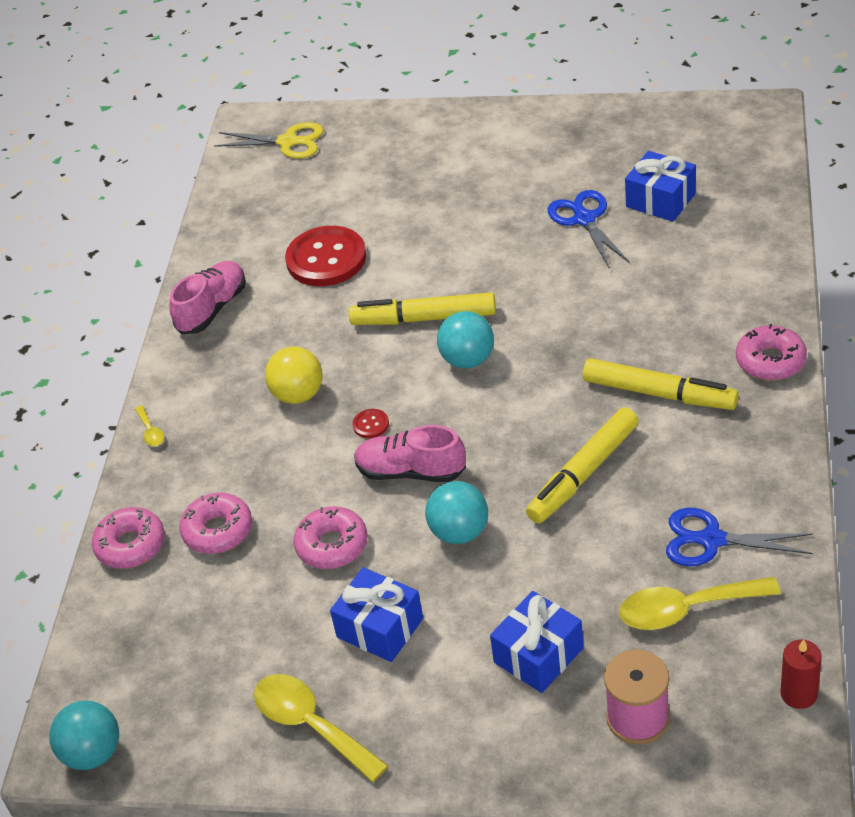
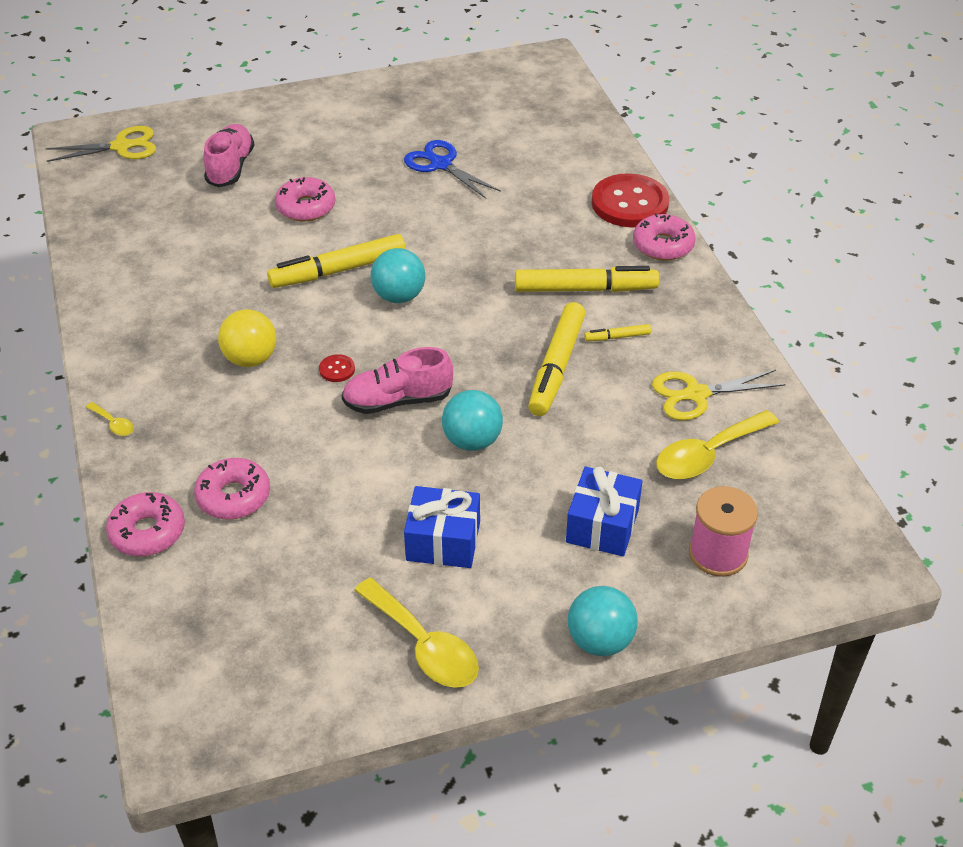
camera: 30 degrees left, 0 degrees up
turquoise ball [49,700,119,770] -> turquoise ball moved to [568,586,638,656]
pink shoe [170,261,246,334] -> pink shoe moved to [204,124,254,187]
yellow spoon [254,674,389,782] -> yellow spoon turned 150 degrees counterclockwise [354,578,479,688]
red button [285,226,366,286] -> red button moved to [592,173,669,227]
pink donut [293,506,367,569] -> pink donut moved to [275,177,335,221]
blue gift [625,151,696,222] -> none
blue scissors [666,508,813,566] -> yellow scissors [652,370,786,420]
red candle [781,639,822,709] -> none
none -> yellow marker [584,324,651,341]

